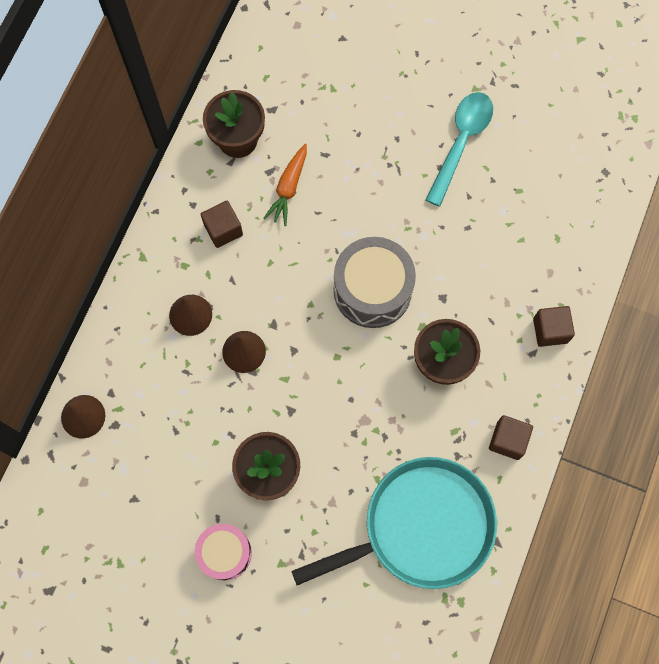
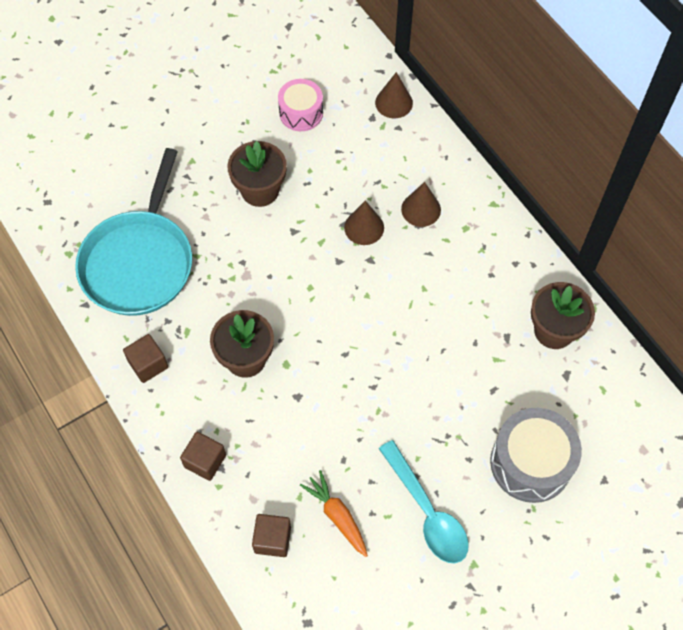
camera: 125 degrees right, 10 degrees down
pink drum [195,524,252,581] -> pink drum moved to [278,79,323,131]
brown cube [201,201,243,248] -> brown cube moved to [252,514,291,557]
orange carrot [263,143,307,226] -> orange carrot moved to [300,470,368,557]
grey drum [334,237,416,328] -> grey drum moved to [490,408,582,503]

